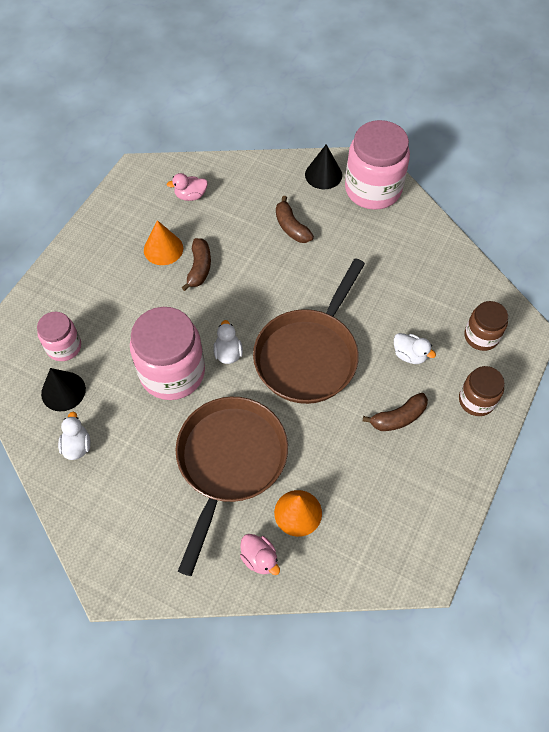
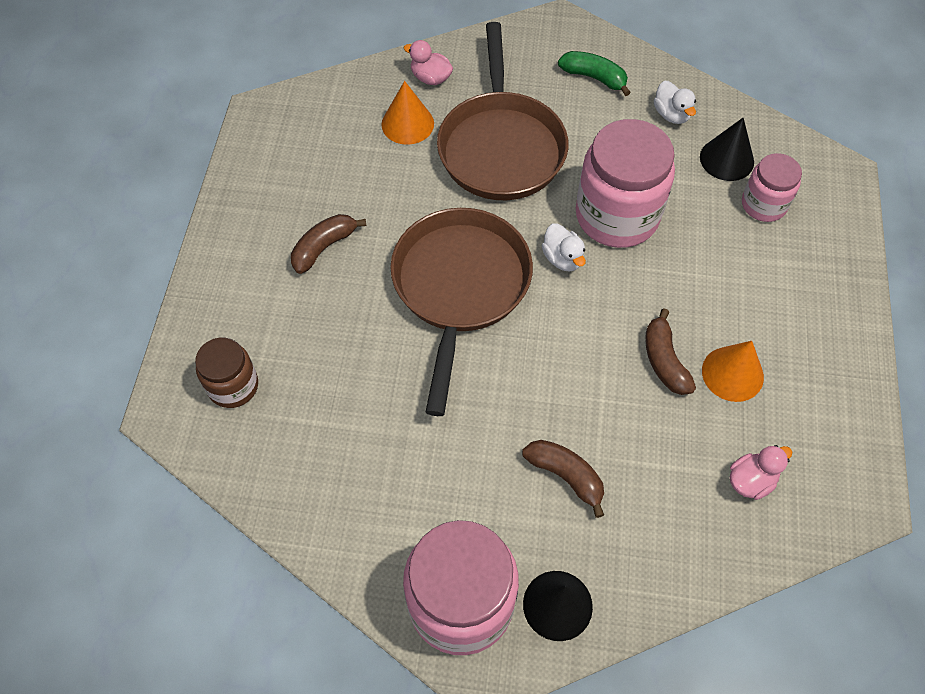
camera: 160 degrees right, 0 degrees up
white duck [394,333,436,364] -> none
brown jar [459,366,505,416] -> none
none -> green banana [558,51,631,96]

